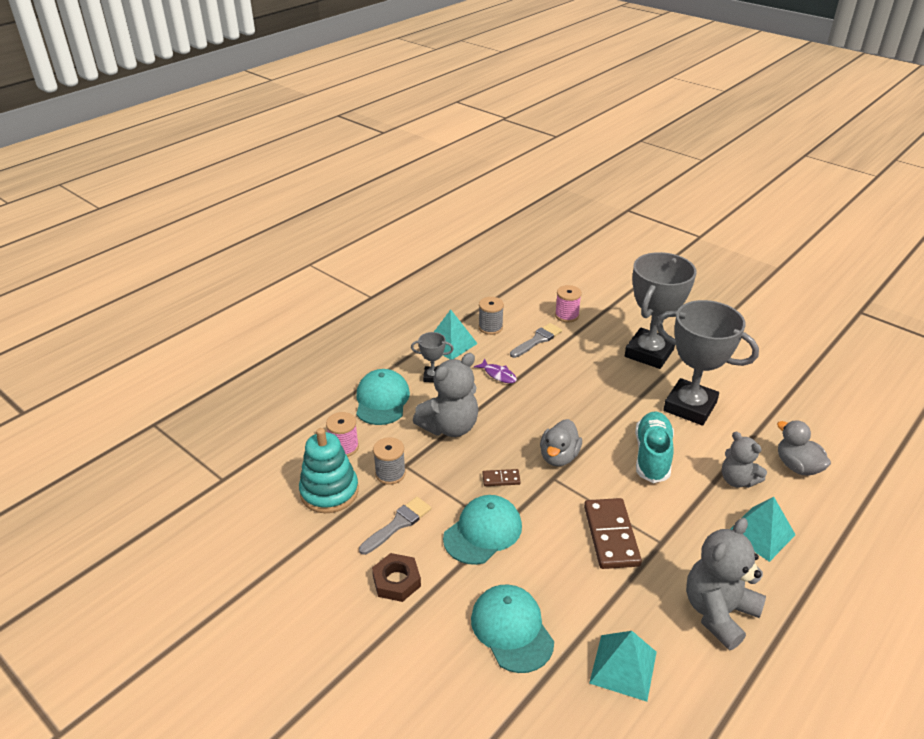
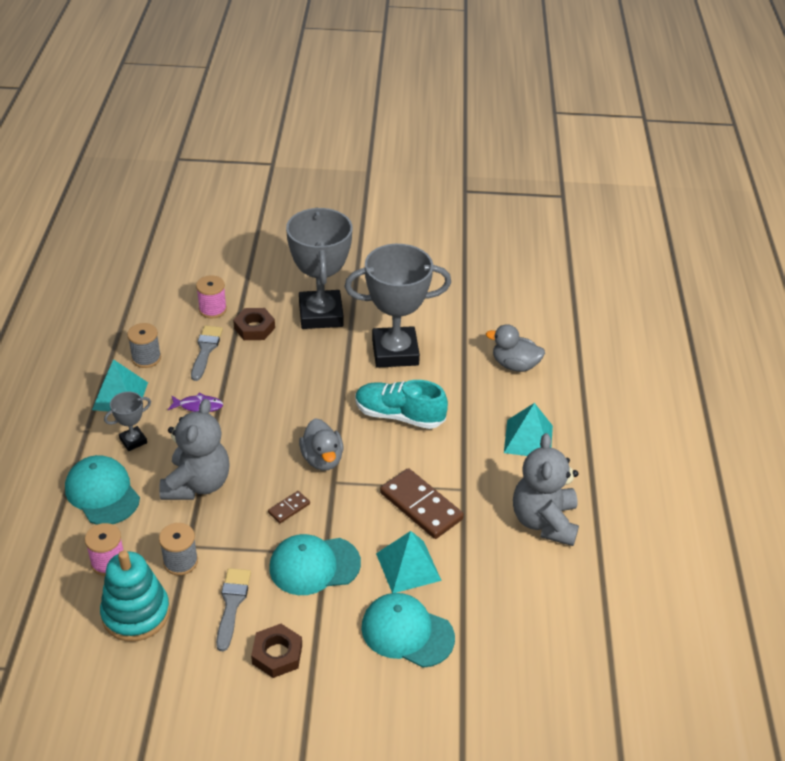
camera: 40 degrees left, 5 degrees up
turquoise cap [443,495,522,565] -> turquoise cap turned 105 degrees counterclockwise [269,534,361,595]
turquoise pyramid [589,631,657,702] -> turquoise pyramid moved to [376,531,442,593]
turquoise shoe [635,412,674,483] -> turquoise shoe turned 45 degrees counterclockwise [355,380,448,429]
grey teddy bear [722,432,767,488] -> none
none -> brown nut [233,308,275,340]

